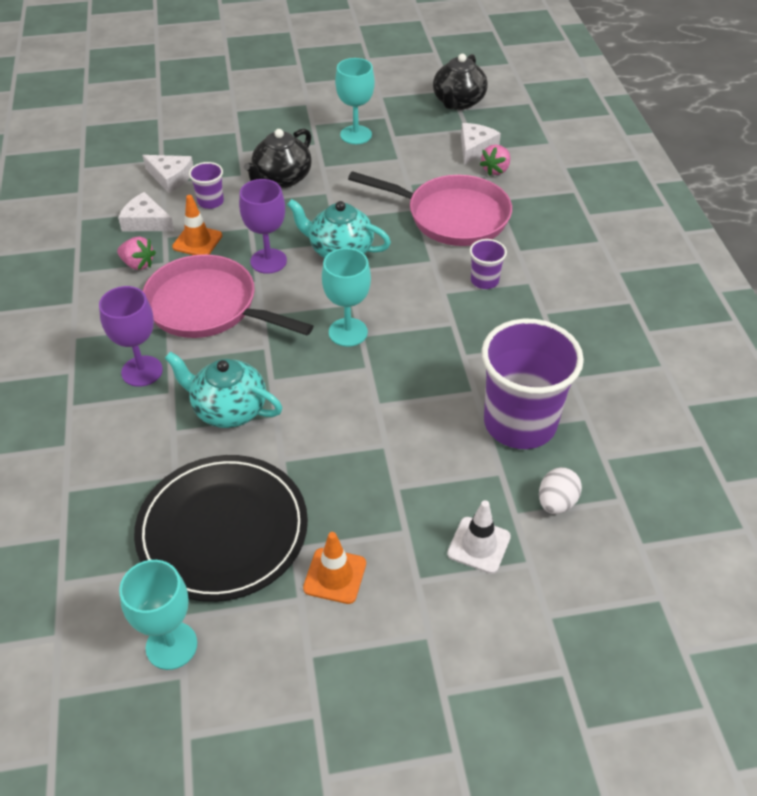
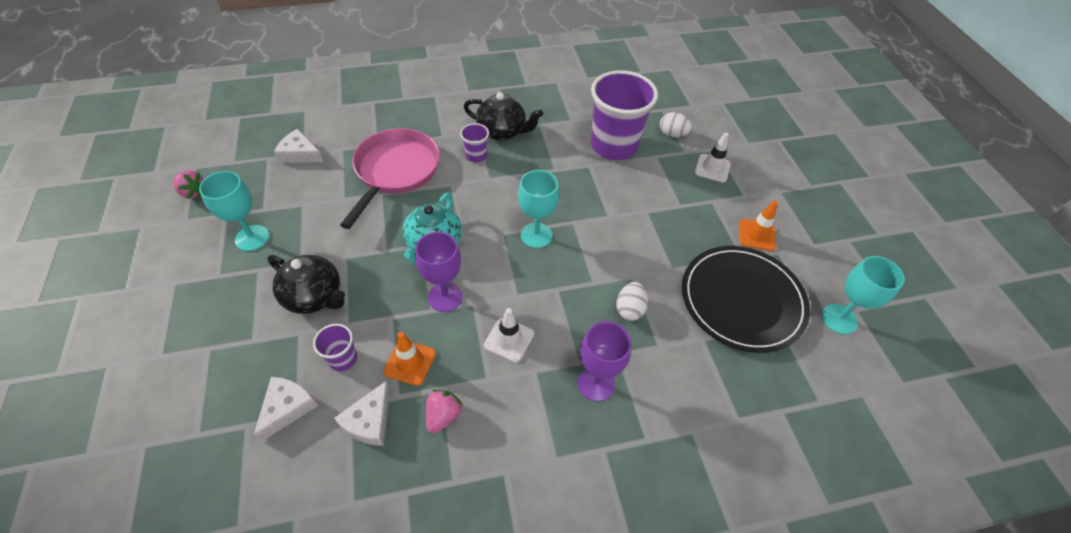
camera: 95 degrees left, 5 degrees up
pink pan [143,254,313,338] -> white traffic cone [484,308,534,363]
turquoise teapot [165,351,283,428] -> white egg [616,282,648,321]
black teapot [433,54,488,110] -> black teapot moved to [464,92,543,140]
pink strawberry [480,145,510,176] -> pink strawberry moved to [173,170,204,199]

